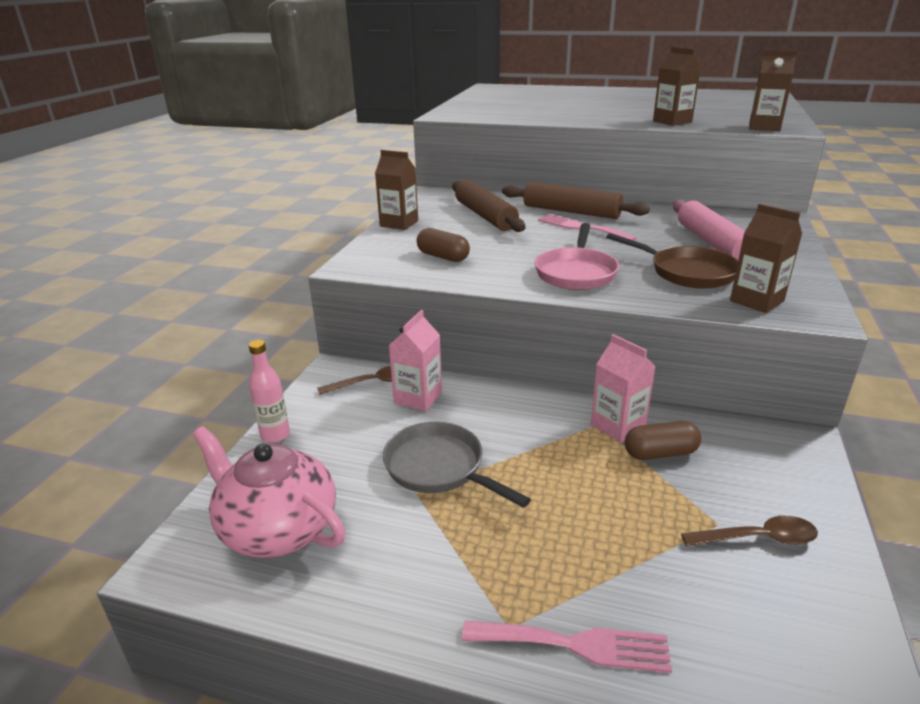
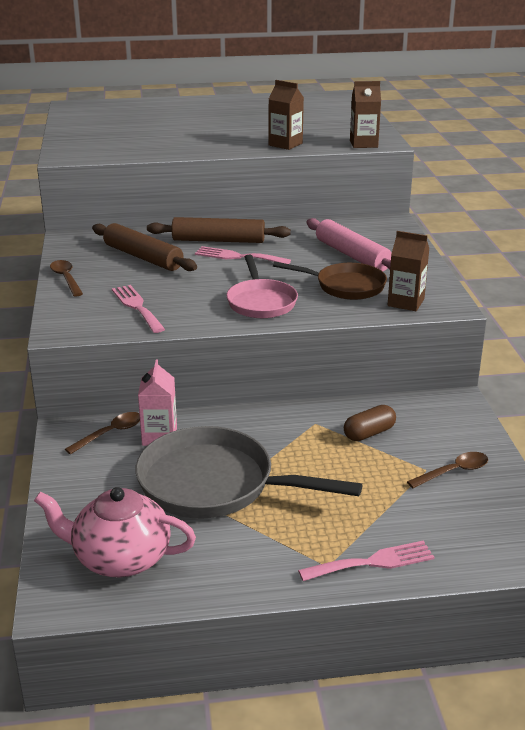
camera: 25 degrees left, 0 degrees up
pink bottle [248,340,290,443] -> none
brown carton [375,150,418,230] -> brown spoon [50,260,83,297]
grey pan [383,422,531,508] -> grey pan [136,426,362,519], size x1.64
brown capsule [417,228,470,262] -> pink fork [112,285,165,333]
pink carton [591,334,656,443] -> none

